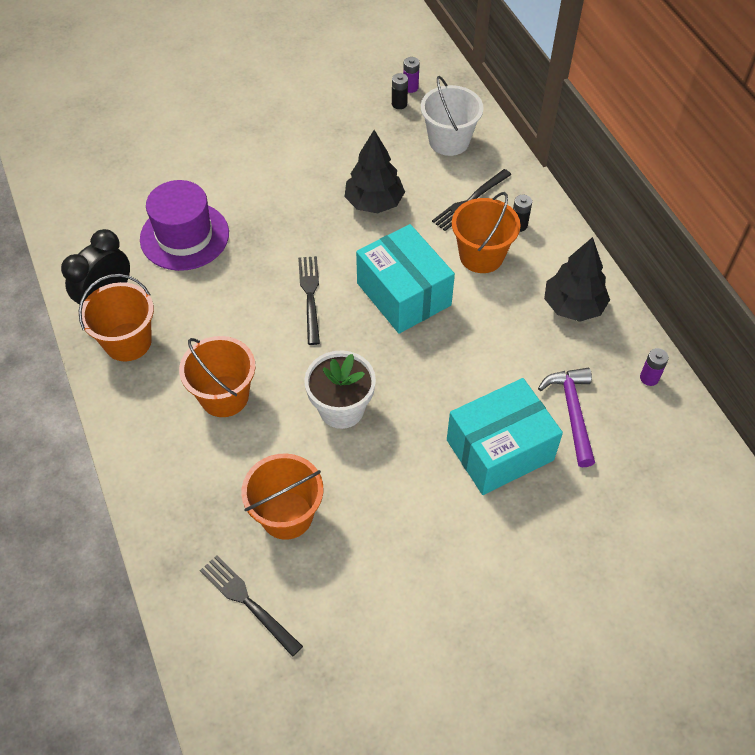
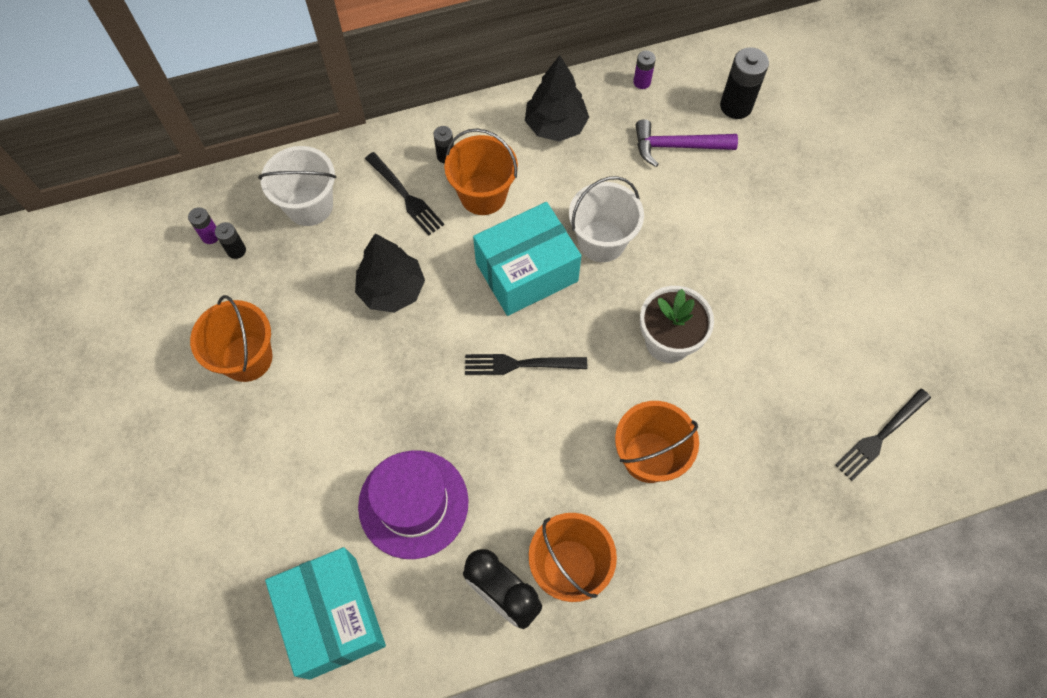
camera: 85 degrees left, 10 degrees up
orange bucket [241,453,323,540] -> orange bucket moved to [190,295,272,382]
turquoise box [447,378,563,495] -> turquoise box moved to [265,547,386,680]
none -> white bucket [569,176,644,262]
none -> black battery [720,47,769,119]

